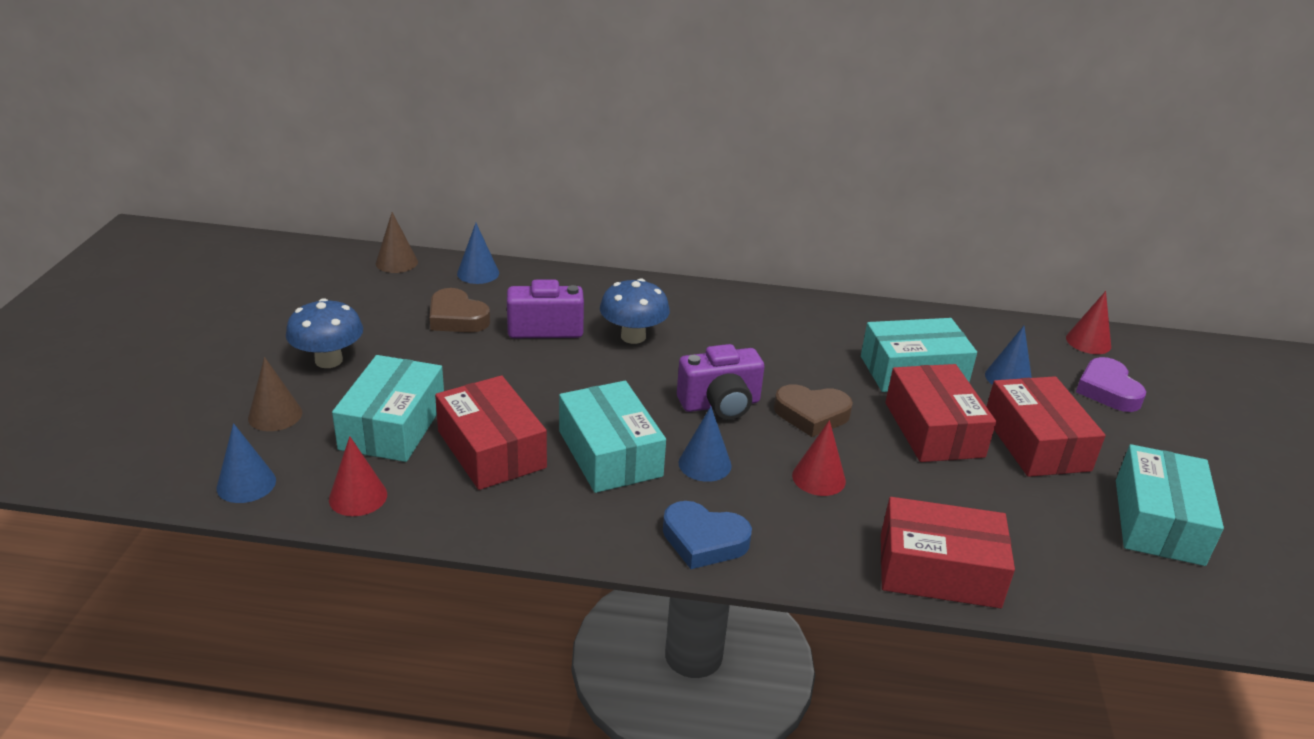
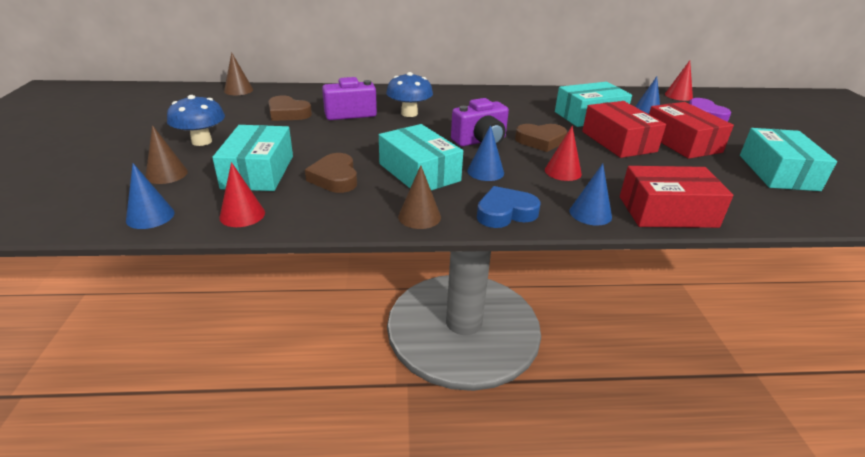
camera: 10 degrees left, 0 degrees up
red box [435,375,547,490] -> brown heart [305,153,357,193]
blue cone [457,223,499,284] -> blue cone moved to [570,164,612,225]
blue heart [663,501,752,569] -> blue heart turned 150 degrees clockwise [477,186,541,228]
none -> brown cone [398,165,441,229]

